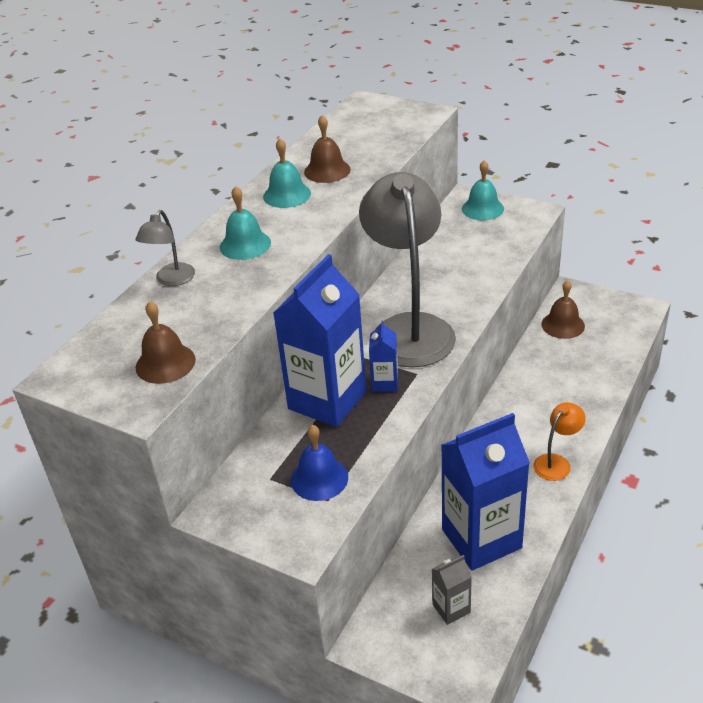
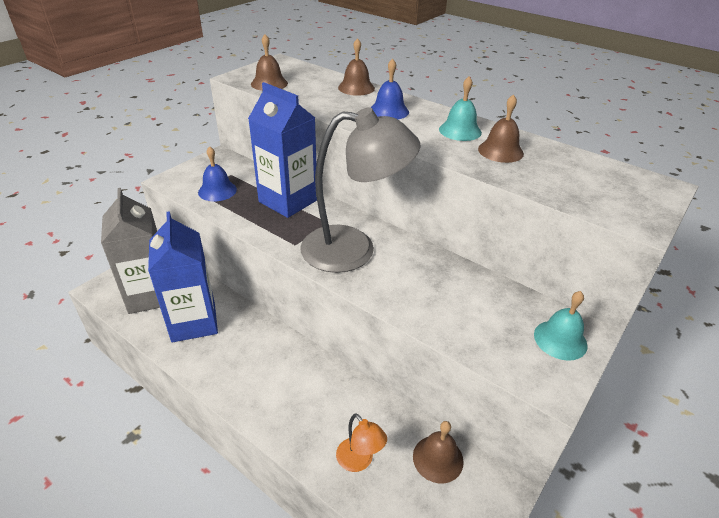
camera: 95 degrees right, 0 degrees up
grey lamp [136,210,195,286] -> brown bell [338,38,375,96]
turquoise bell [220,186,271,260] -> blue bell [371,58,409,119]
blue carton [369,321,398,392] -> none
grey carton [432,555,472,625] -> grey carton [101,188,160,314], size x2.24
orange lamp [533,402,586,481] -> orange lamp moved to [336,413,387,472]

